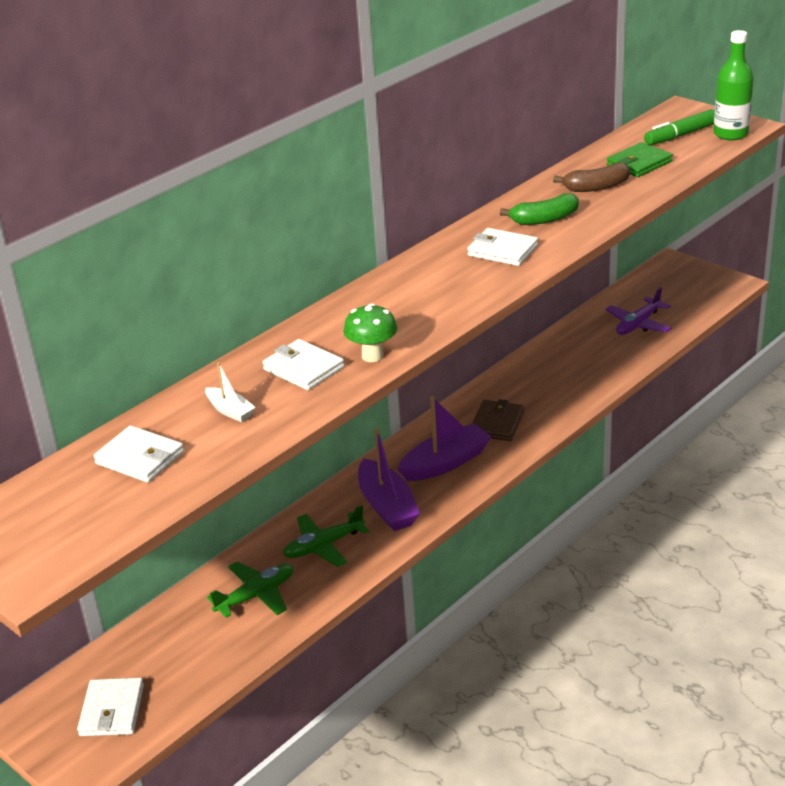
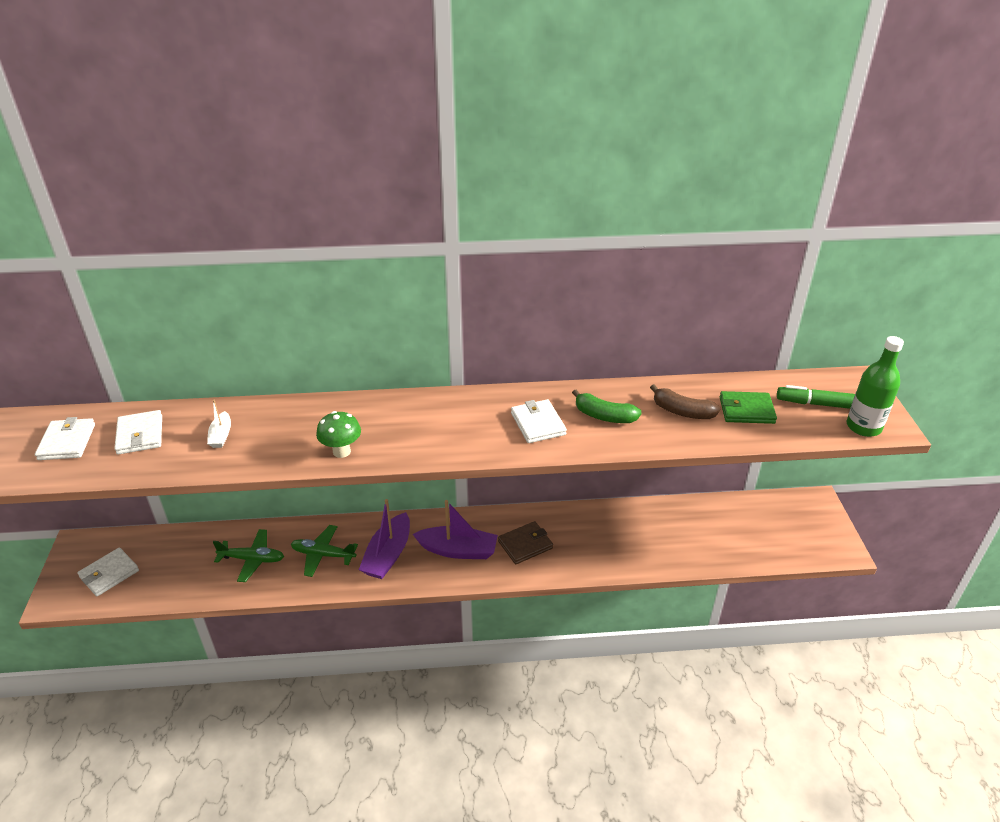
camera: 40 degrees right, 5 degrees up
white wallet [262,339,344,390] -> white wallet moved to [35,417,95,460]
purple plane [605,287,672,335] -> none

